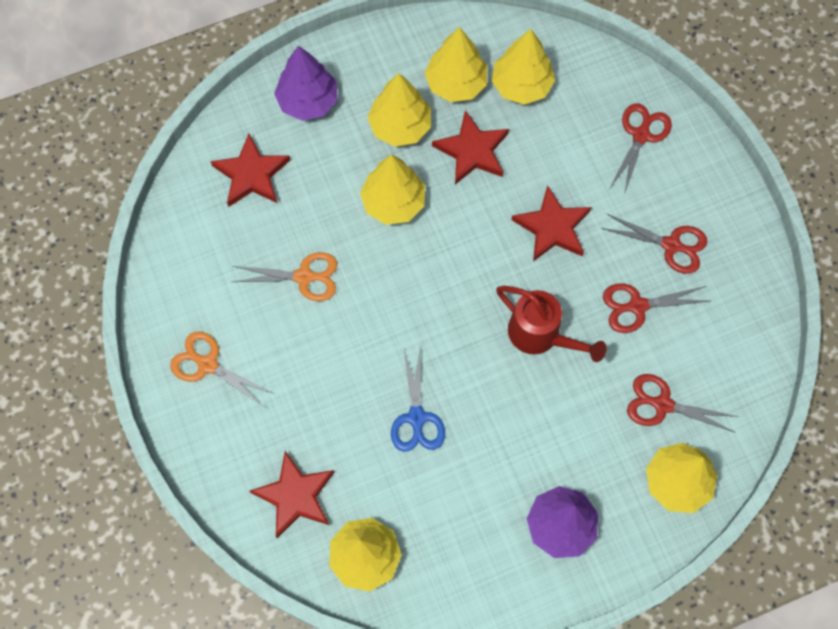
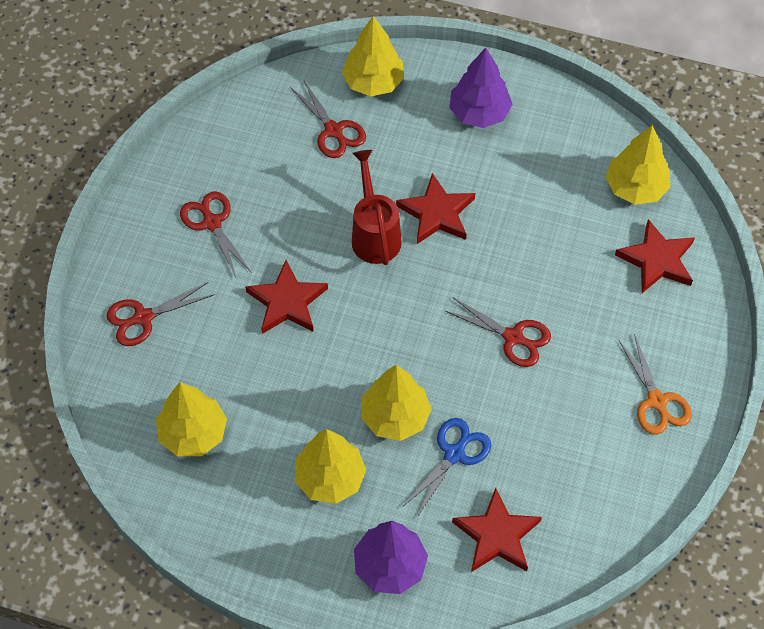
camera: 140 degrees left, 10 degrees down
orange scissors [232,252,337,301] -> none
blue scissors [391,349,445,452] -> blue scissors moved to [402,418,491,517]
yellow tree [425,27,487,102] -> none
red star [432,110,509,185] -> red star moved to [396,173,475,244]
red scissors [603,283,708,333] -> red scissors moved to [444,297,551,367]

